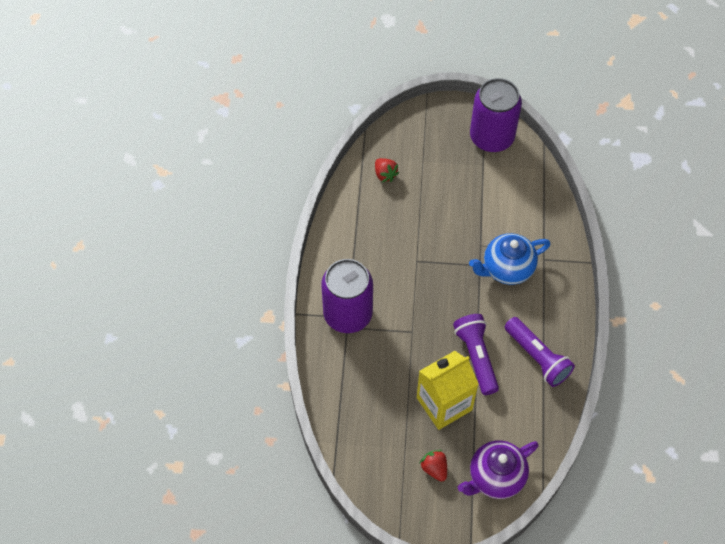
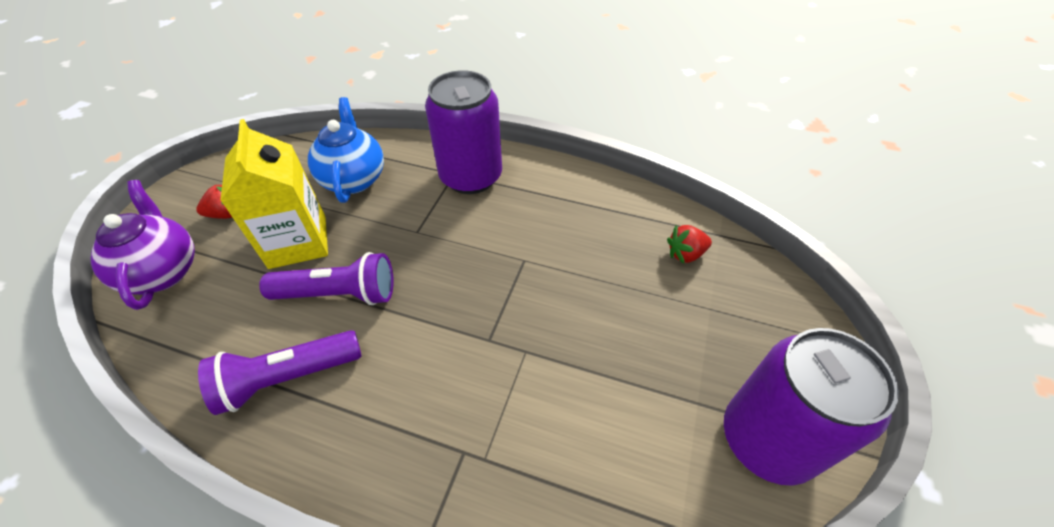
camera: 105 degrees right, 10 degrees down
blue teapot [469,233,550,285] -> blue teapot moved to [308,97,384,203]

